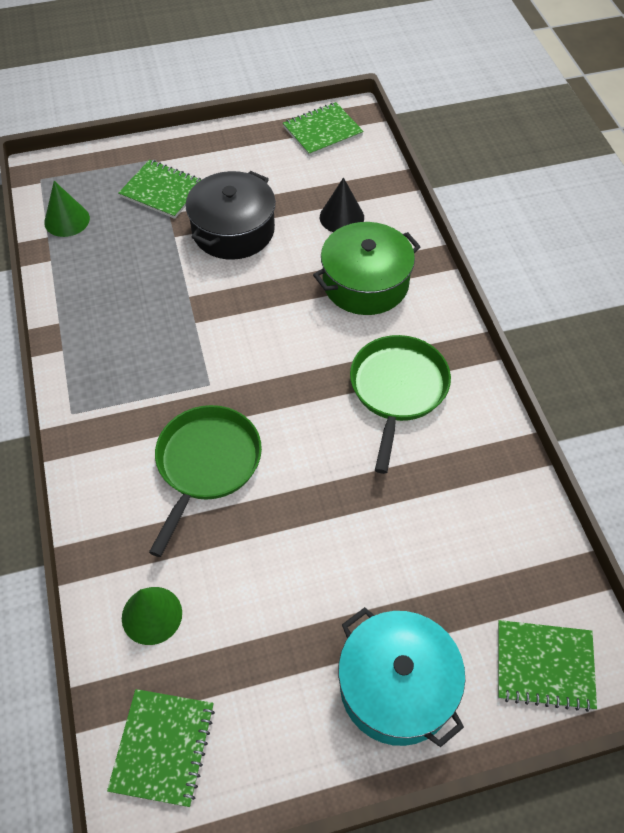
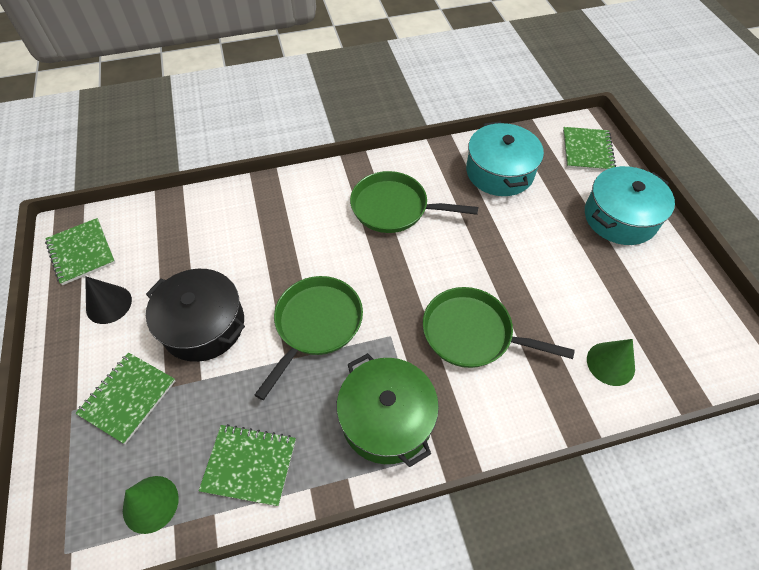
camera: 90 degrees left, 0 degrees up
green notebook [107,689,215,807] -> green notebook moved to [199,424,296,506]
green pot [313,222,421,315] -> green pot moved to [337,353,439,467]
black cone [320,177,364,232] -> black cone moved to [85,276,132,324]
none -> green pan [255,276,363,400]
none -> turquoise pot [466,121,544,196]

